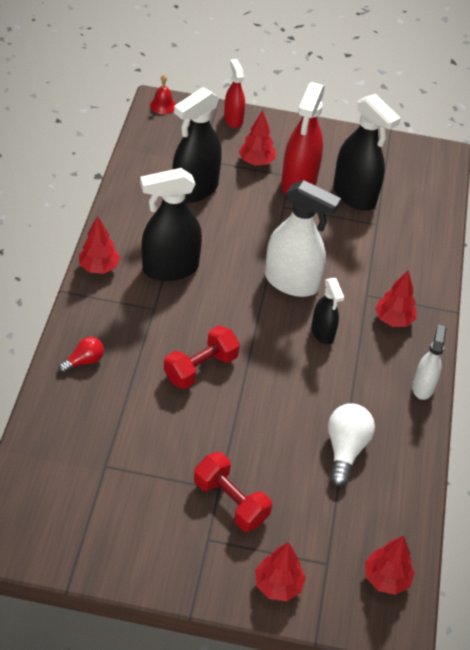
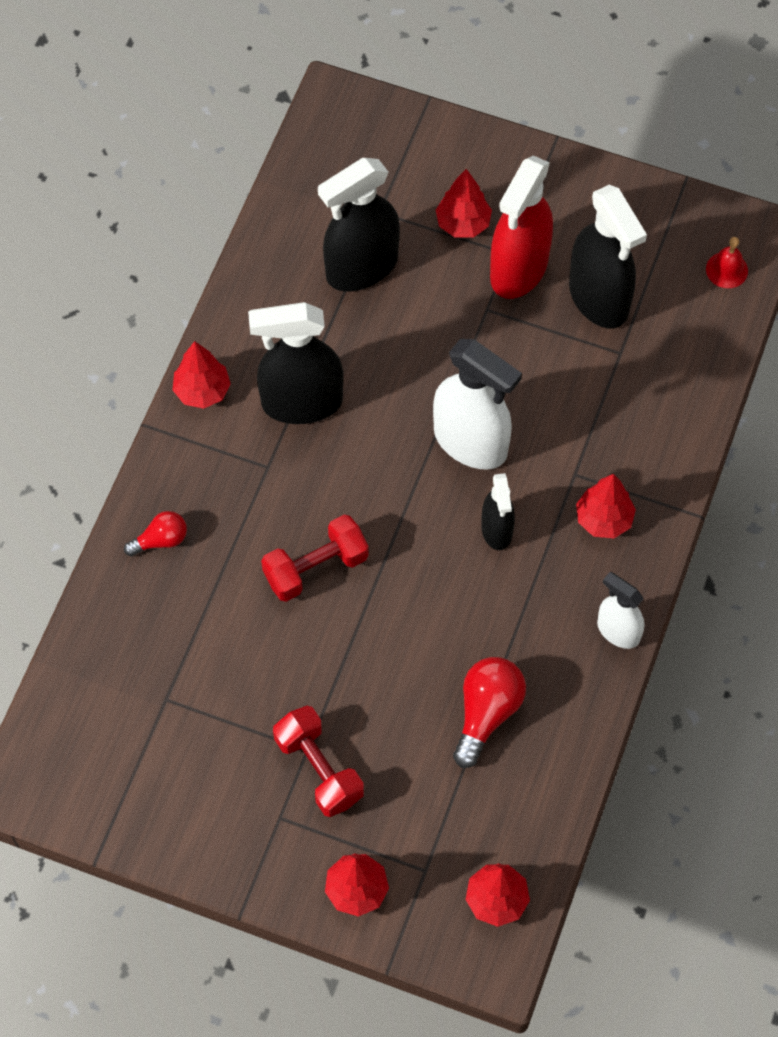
camera: 15 degrees right, 15 degrees up
red bell [150,74,176,114] -> red bell moved to [706,237,748,288]
red spray bottle [224,59,245,128] -> none
white light bulb [328,403,375,487] -> red light bulb [453,657,526,768]
white spray bottle [412,325,447,400] -> white spray bottle turned 75 degrees counterclockwise [597,572,644,649]

